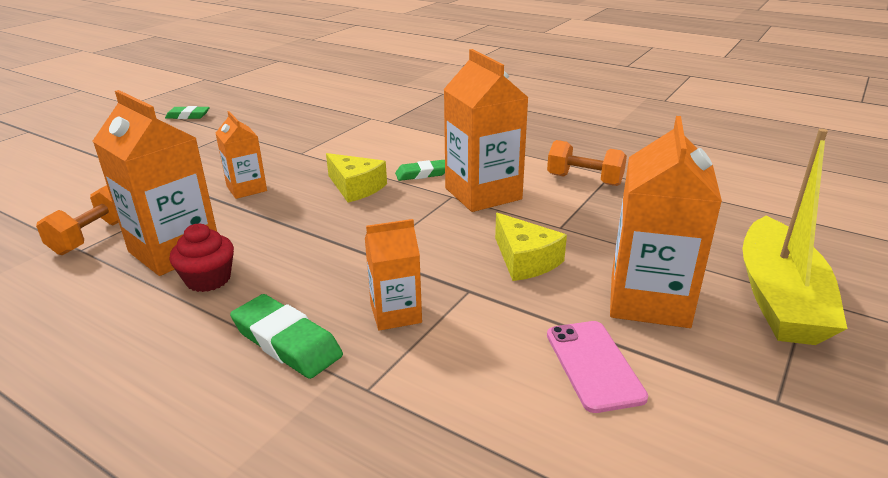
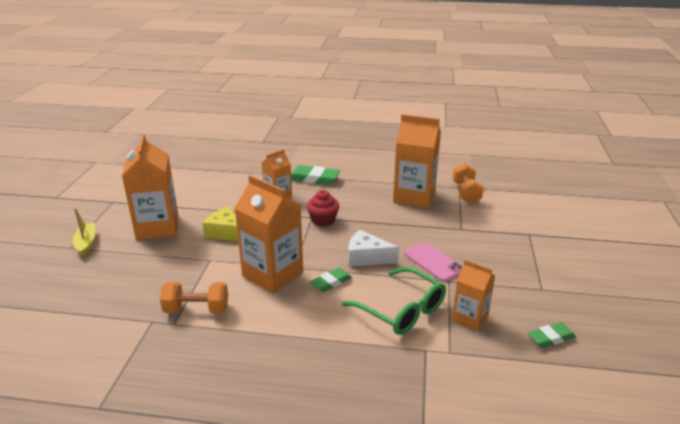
camera: 155 degrees right, 0 degrees up
green eraser [165,106,210,119] -> green eraser moved to [528,322,576,348]
red cupcake [169,224,234,292] -> red cupcake moved to [307,190,339,227]
orange carton [216,111,267,199] -> orange carton moved to [452,260,495,331]
yellow cheese [326,153,387,203] -> white cheese [348,230,399,267]
pink phone [547,321,648,413] -> pink phone moved to [404,242,463,282]
yellow boat [743,129,848,345] -> yellow boat [73,208,95,256], size x0.48
none -> green glasses [342,267,446,335]

